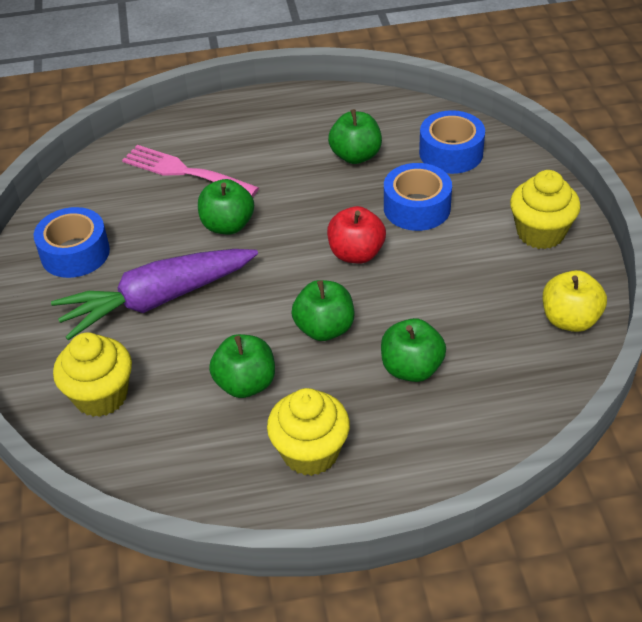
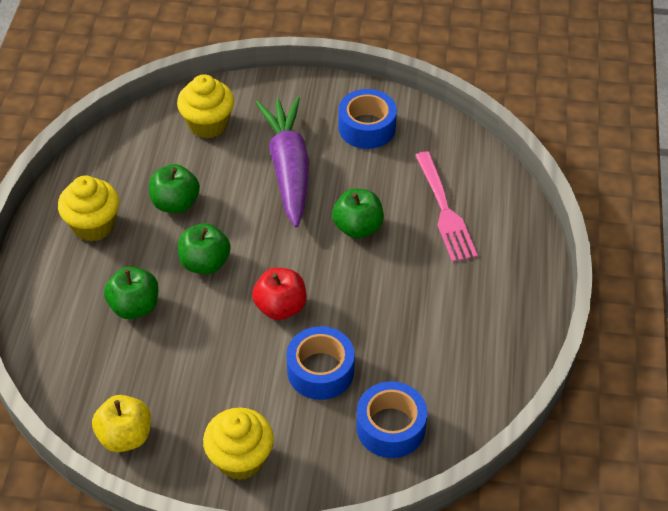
camera: 105 degrees right, 5 degrees up
pink fork [122,145,259,197] -> pink fork turned 120 degrees clockwise [415,152,478,262]
green apple [328,109,382,164] -> none

